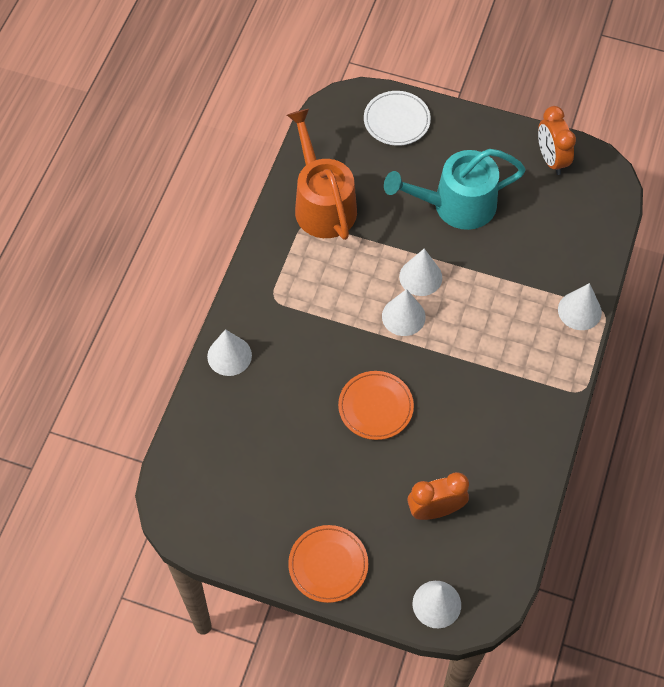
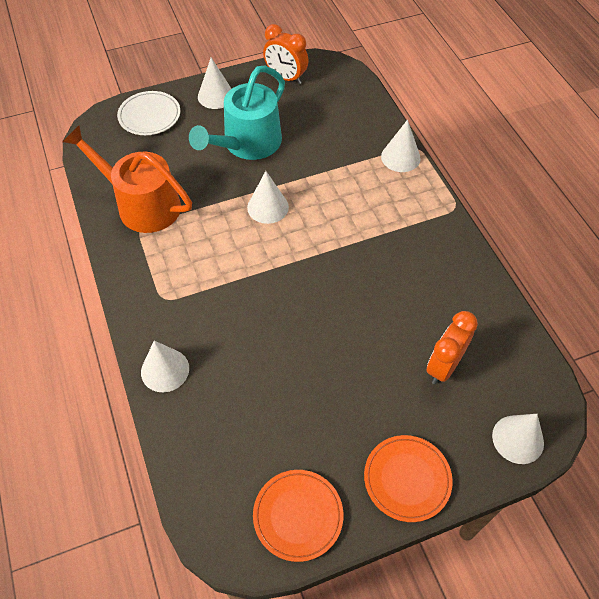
camera: 40 degrees left, 5 degrees down
orange plate [338,371,414,440] -> orange plate moved to [253,470,343,562]
white cone [382,289,426,336] -> white cone moved to [198,58,232,109]

